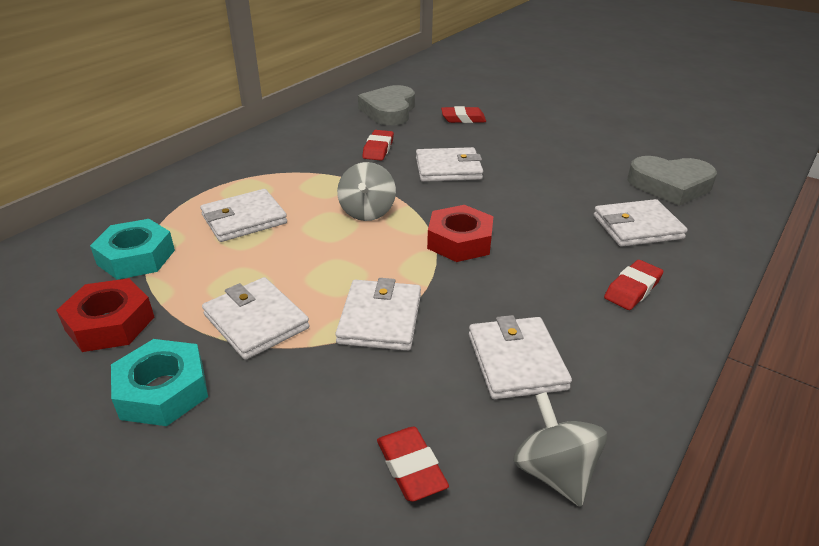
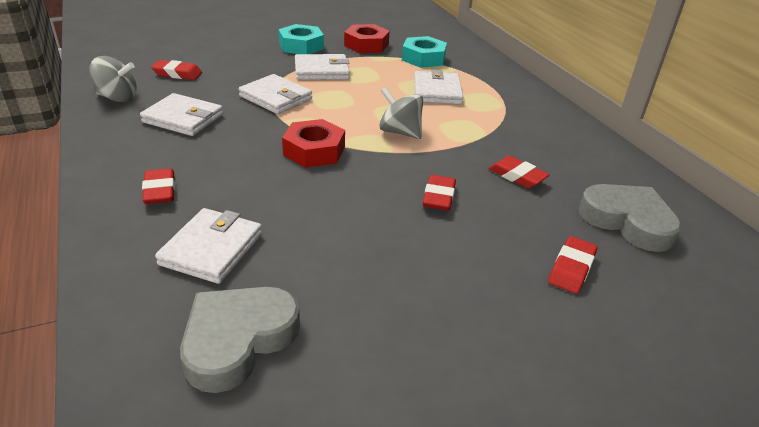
camera: 120 degrees right, 0 degrees up
white wallet [416,147,483,182] -> red eraser [423,175,456,211]

